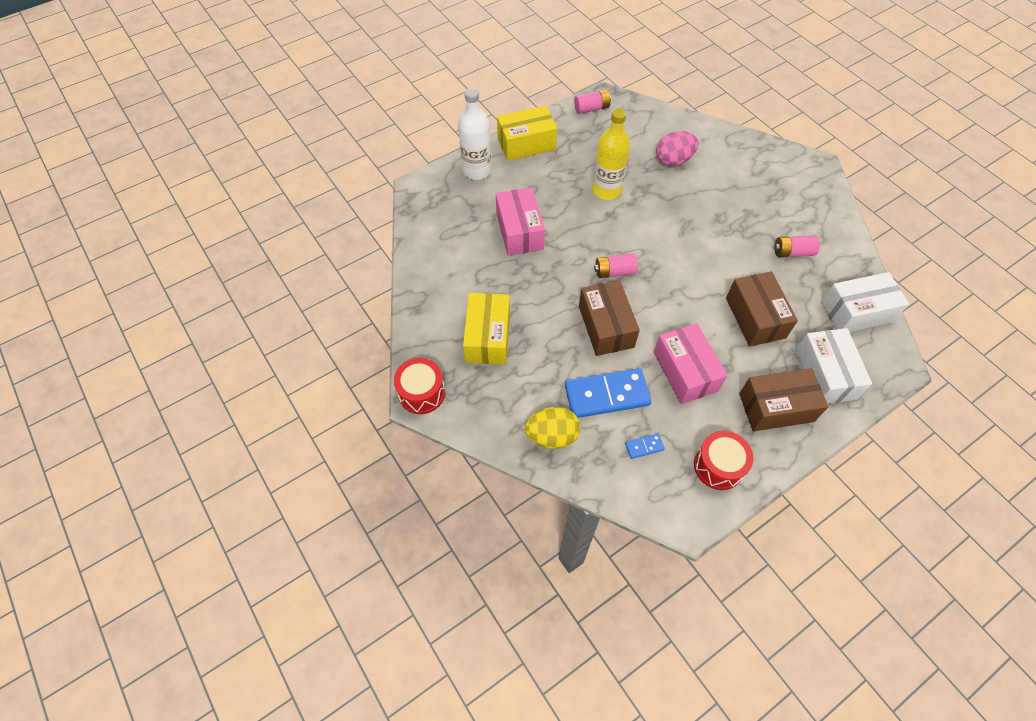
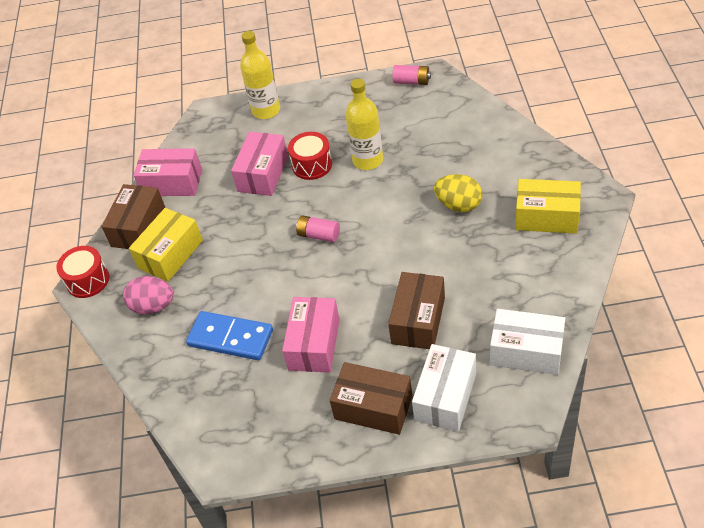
camera: 35 degrees right, 10 degrees down
white bottle [458,88,492,180] -> yellow bottle [240,31,280,119]
yellow box [497,105,557,161] -> yellow box moved to [515,179,581,234]
yellow egg [525,407,580,449] -> yellow egg moved to [434,174,482,212]
brown box [579,280,640,356] -> brown box moved to [101,184,166,249]
blue domino [625,434,665,459] -> none
pink egg [656,131,698,166] -> pink egg moved to [123,276,174,314]
red drum [694,431,754,490] -> red drum moved to [288,132,332,180]
pink battery [774,235,820,257] -> none
none -> pink box [134,148,202,196]

